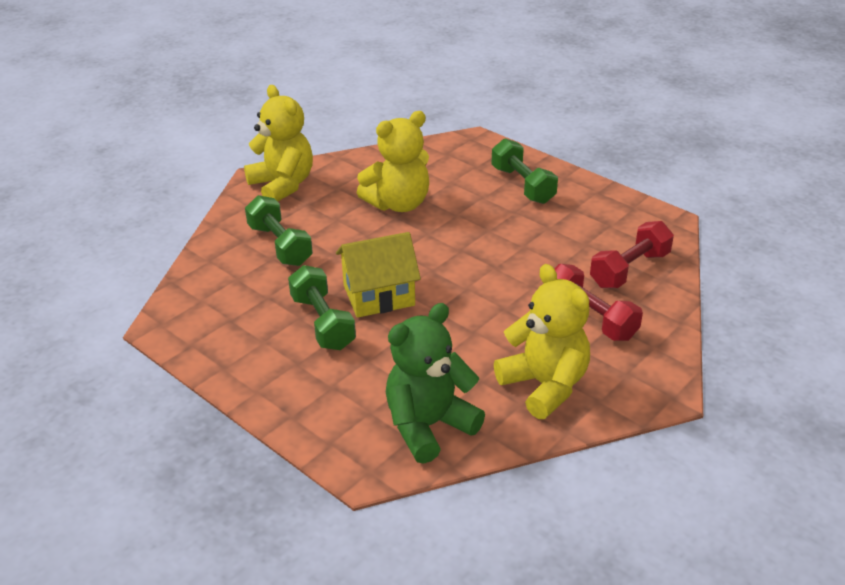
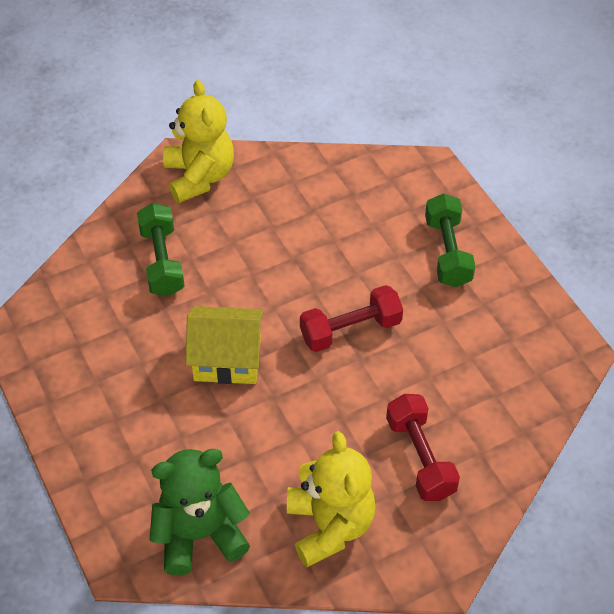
camera: 20 degrees right, 15 degrees up
green dumbbell [288,265,356,350] -> none
yellow teddy bear [357,111,429,212] -> none
red dumbbell [590,221,674,288] -> red dumbbell moved to [300,285,403,352]

